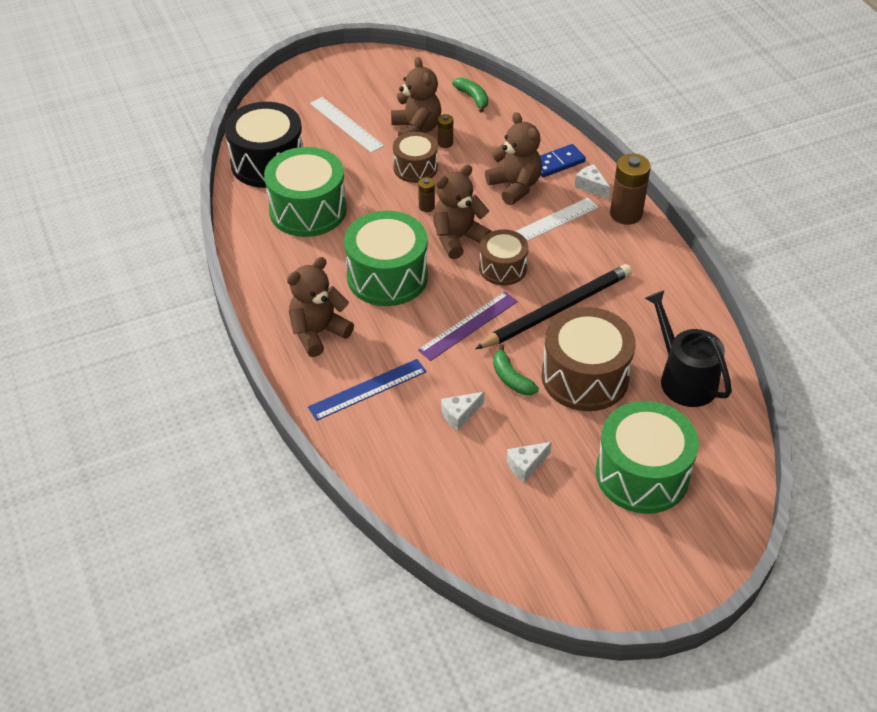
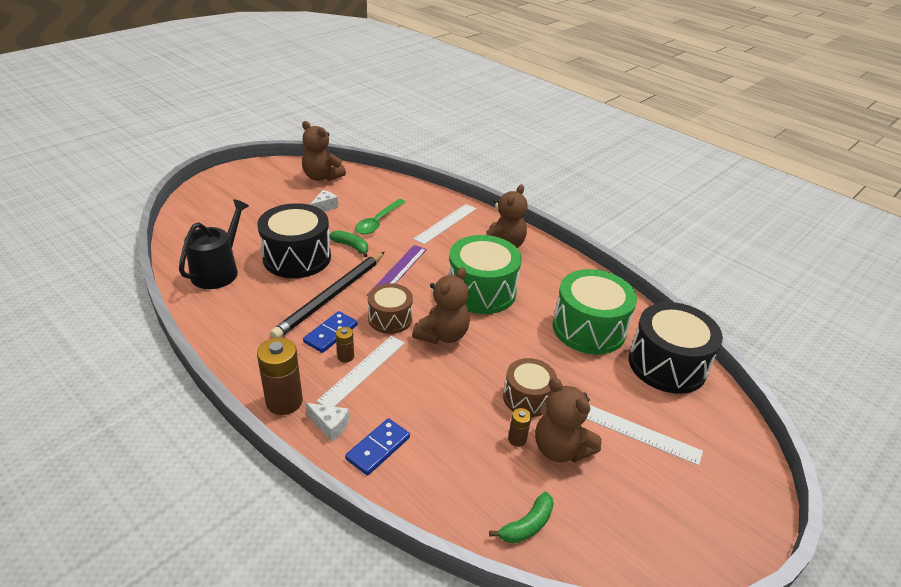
camera: 155 degrees right, 10 degrees down
blue ruler [308,359,427,421] -> white ruler [413,204,476,244]
brown battery [418,177,435,212] -> brown battery moved to [336,327,354,363]
white cheese [441,392,485,431] -> green spoon [355,199,406,235]
green banana [452,78,488,113] -> green banana turned 75 degrees counterclockwise [489,492,554,543]
brown teddy bear [485,112,542,205] -> brown teddy bear moved to [302,121,346,181]
brown drum [541,307,636,411] -> black drum [257,203,331,278]
green drum [596,401,699,514] -> none
black watering can [645,290,732,407] -> black watering can turned 105 degrees counterclockwise [179,199,249,289]
none -> blue domino [303,311,358,353]

